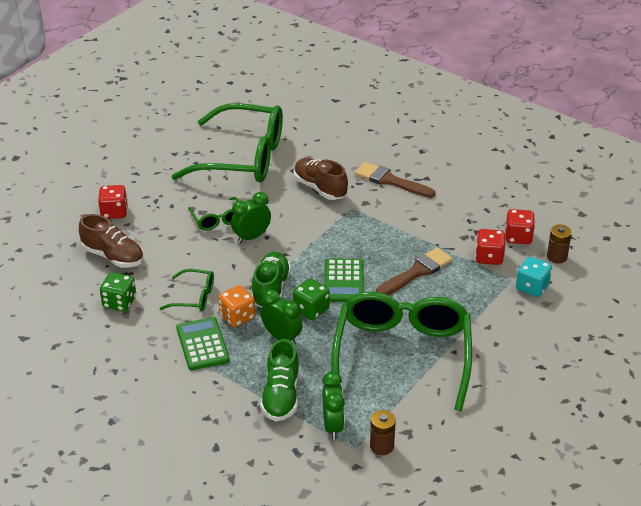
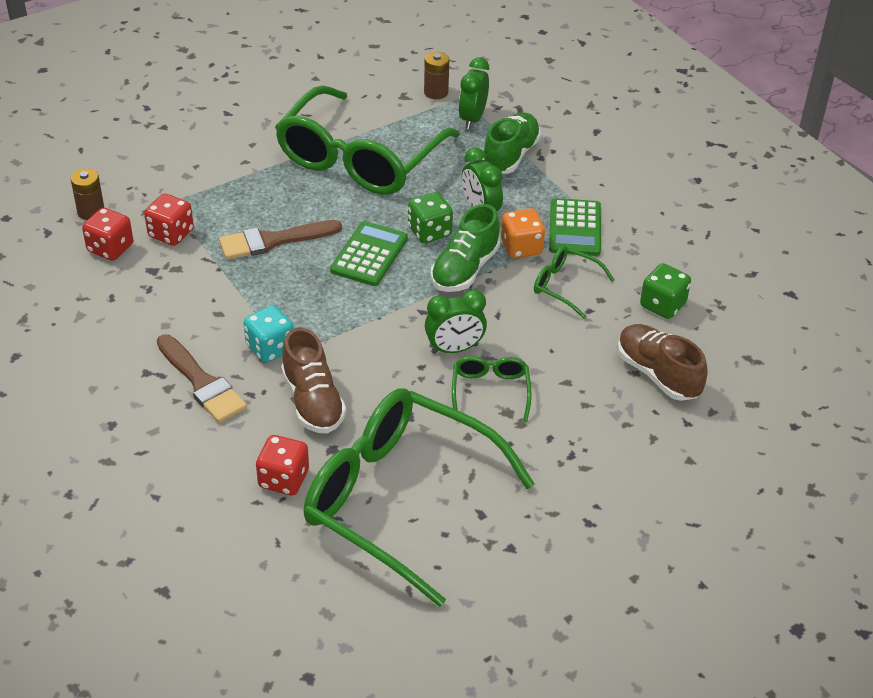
camera: 160 degrees left, 5 degrees up
red dice [98,185,128,219] -> red dice moved to [256,435,309,495]
turquoise dice [516,257,552,297] -> turquoise dice moved to [244,305,294,363]

